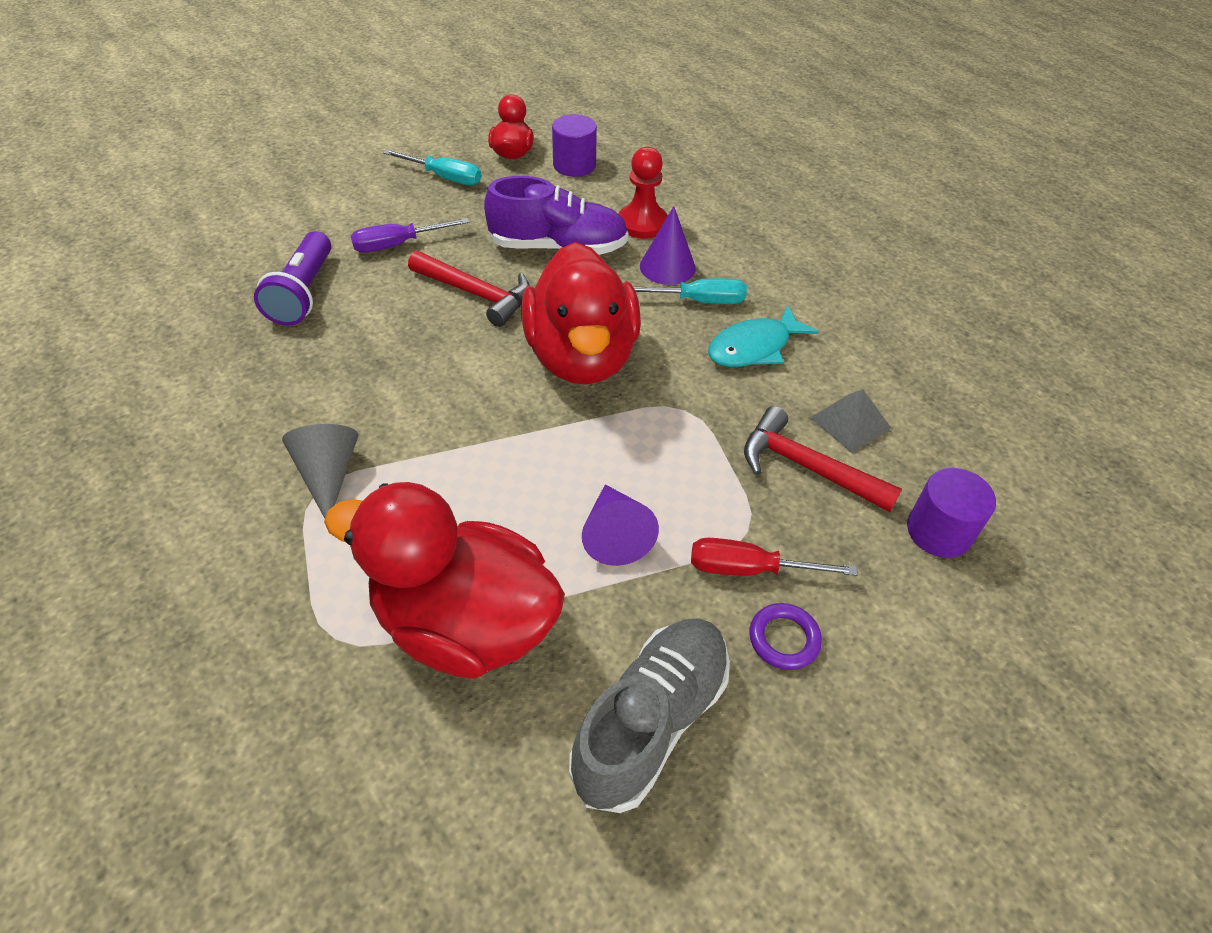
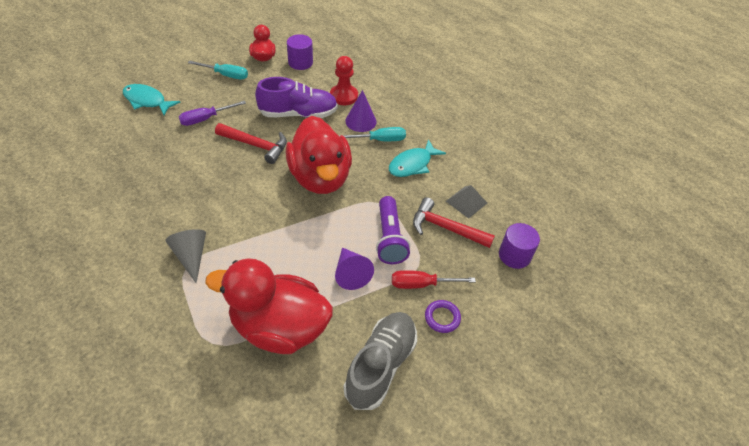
camera: 10 degrees left, 0 degrees up
purple flashlight [254,231,331,326] -> purple flashlight moved to [376,196,410,264]
none -> turquoise fish [123,84,181,115]

